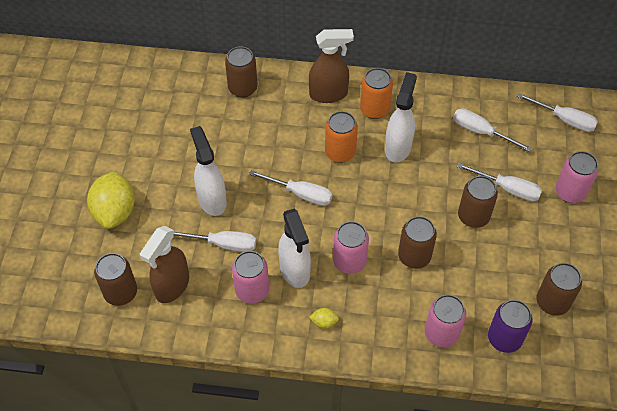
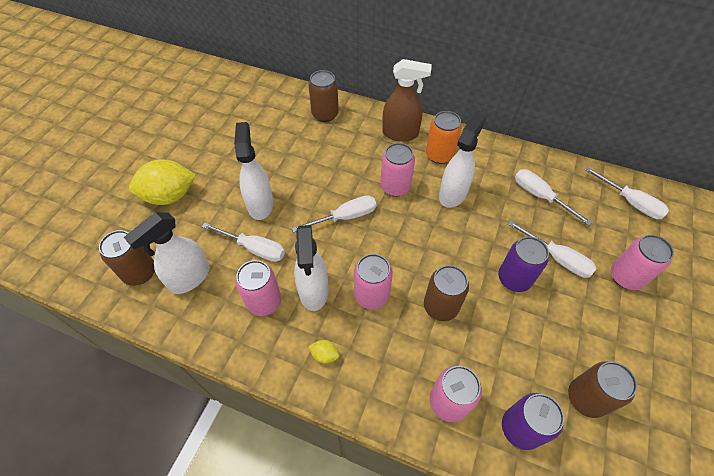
camera: 15 degrees right, 0 degrees up
yellow lemon [87,171,135,229] -> yellow lemon turned 60 degrees clockwise [129,159,196,205]
brown spray bottle [140,226,189,303] -> white spray bottle [124,212,210,294]
white screwdriver [249,170,333,206] -> white screwdriver turned 60 degrees counterclockwise [292,195,376,233]
orange can [325,111,358,163] -> pink can [380,143,415,197]
brown can [458,176,498,228] -> purple can [498,236,549,292]

